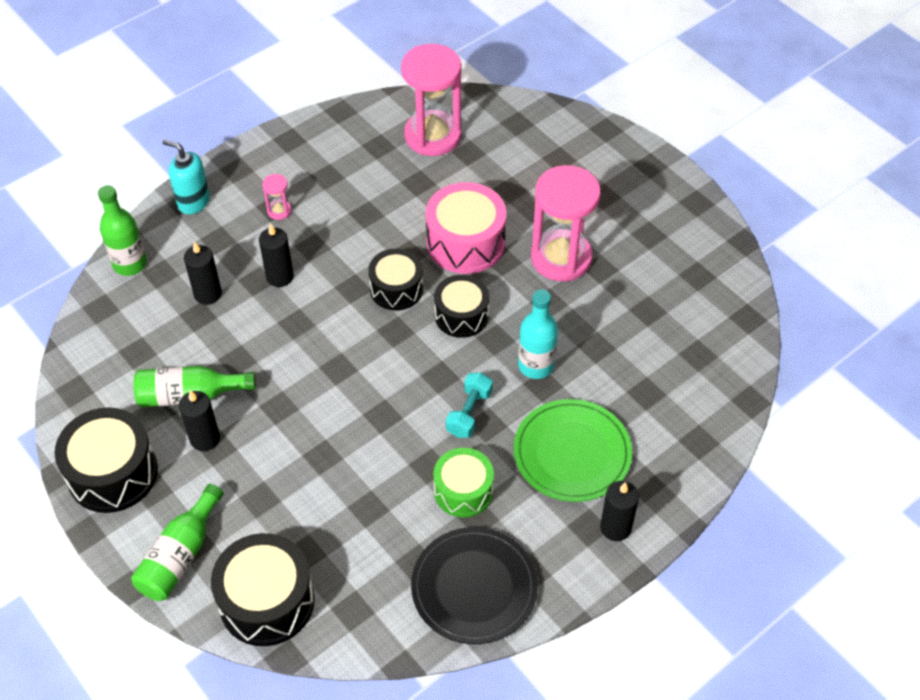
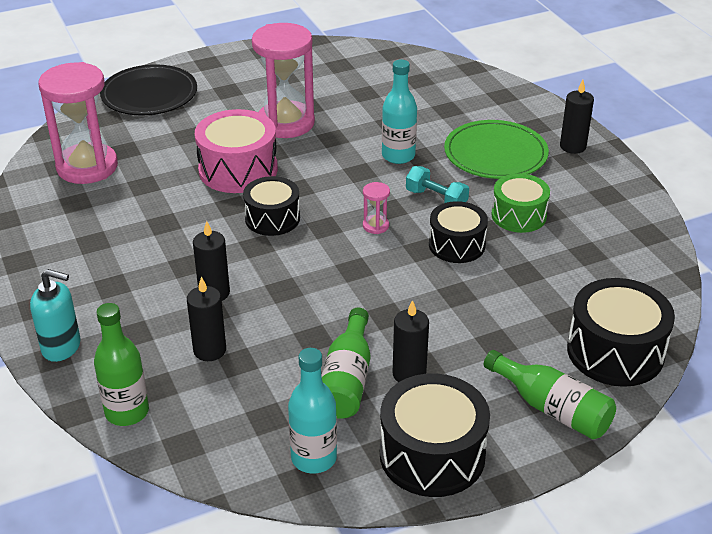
camera: 75 degrees left, 15 degrees down
turquoise soap dispenser [162,139,210,214] -> turquoise soap dispenser turned 120 degrees counterclockwise [30,269,81,362]
pink hourglass [262,174,292,220] -> pink hourglass moved to [363,182,390,234]
black plate [411,527,538,644] -> black plate moved to [100,64,197,115]
black drum [434,275,489,338] -> black drum moved to [429,201,488,263]
none -> turquoise bottle [288,348,337,474]

